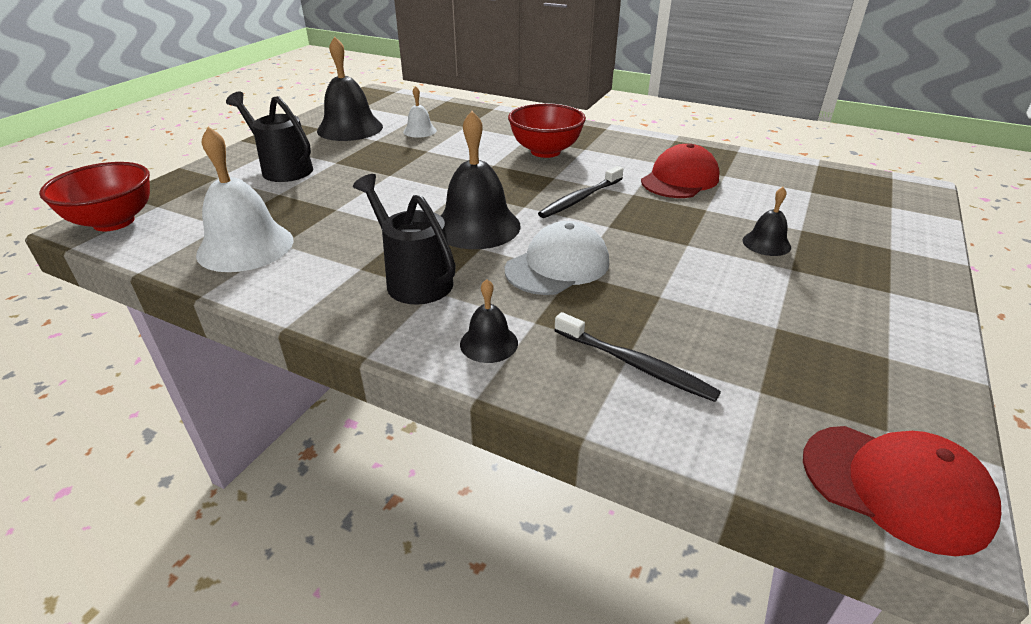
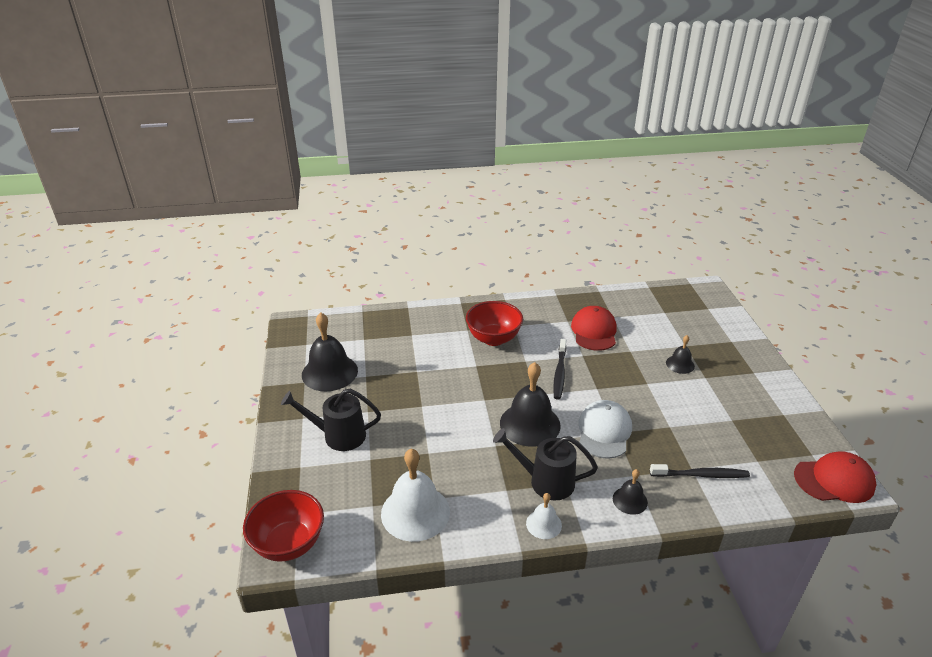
camera: 35 degrees left, 0 degrees up
white bell [403,86,437,138] -> white bell moved to [526,493,562,539]

